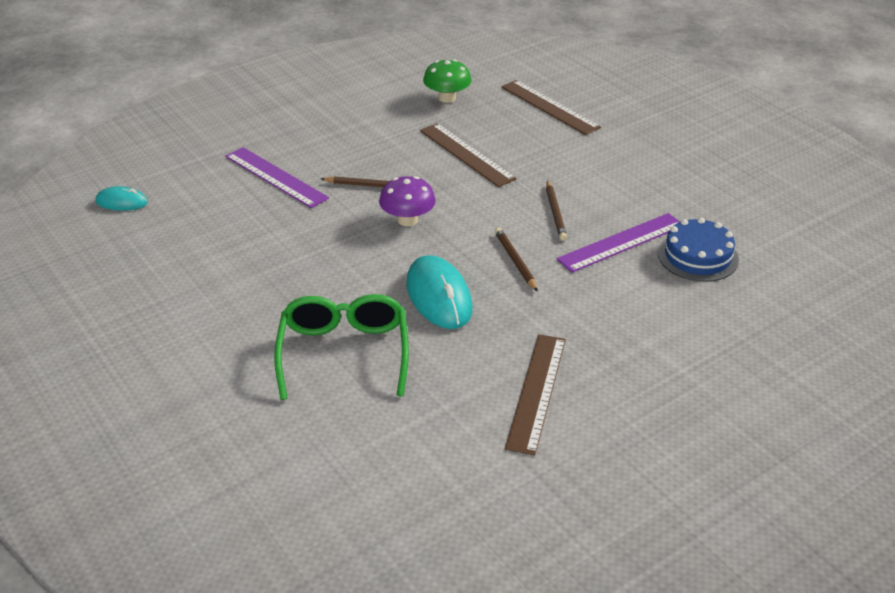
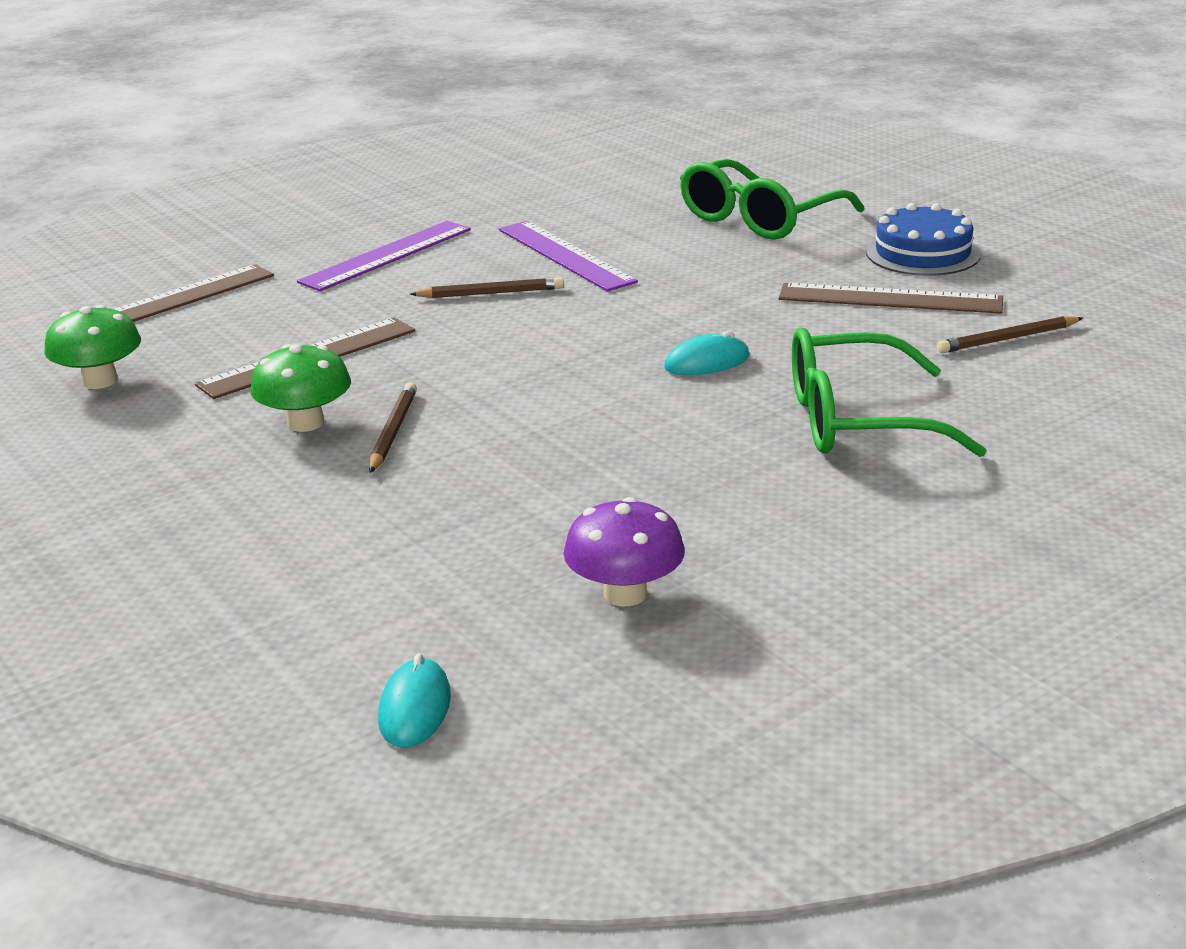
camera: 90 degrees left, 10 degrees down
purple ruler [225,147,329,208] -> purple ruler moved to [297,221,471,291]
purple mushroom [379,176,436,226] -> purple mushroom moved to [564,497,685,606]
turquoise mouse [406,255,472,329] -> turquoise mouse [664,331,750,375], size x0.55
brown pencil [495,228,538,292] -> brown pencil moved to [937,316,1083,353]
blue cake [658,217,739,282] -> blue cake moved to [866,203,981,276]
none -> green mushroom [251,344,351,432]
none -> green glasses [680,159,864,240]

